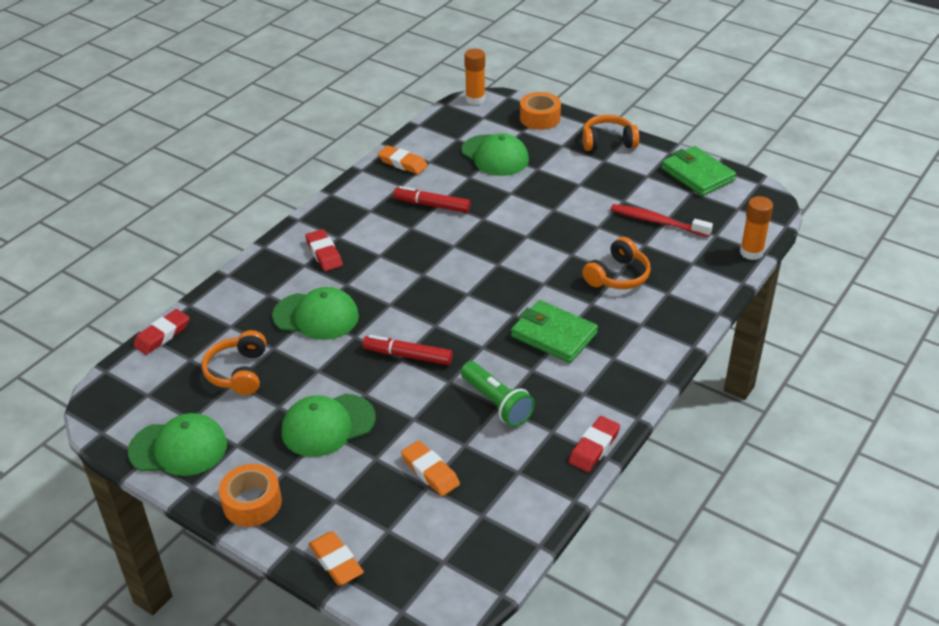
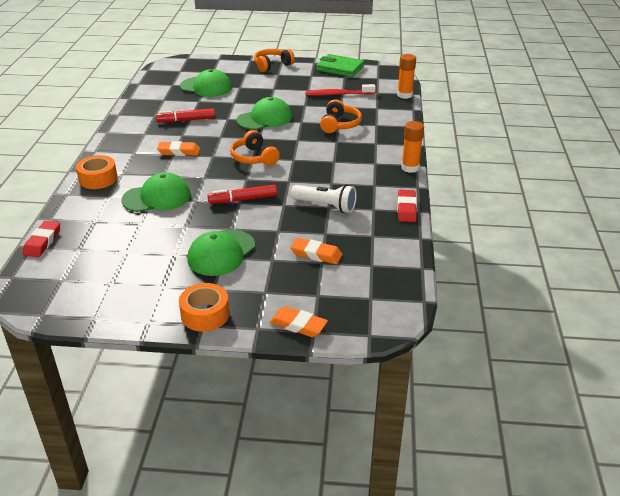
camera: 30 degrees left, 5 degrees down
green cap [128,413,227,476] -> green cap moved to [237,97,292,130]
orange headphones [202,330,266,395] -> orange headphones moved to [230,130,280,166]
red eraser [305,229,343,271] -> none
orange eraser [378,145,428,174] -> orange eraser moved to [157,141,200,156]
green flashlight [461,361,535,427] -> white flashlight [291,185,357,213]
orange glue stick [464,49,485,105] -> orange glue stick moved to [401,121,424,173]
green wallet [511,300,598,363] -> none
orange tape [520,92,561,130] -> orange tape moved to [76,155,118,189]

